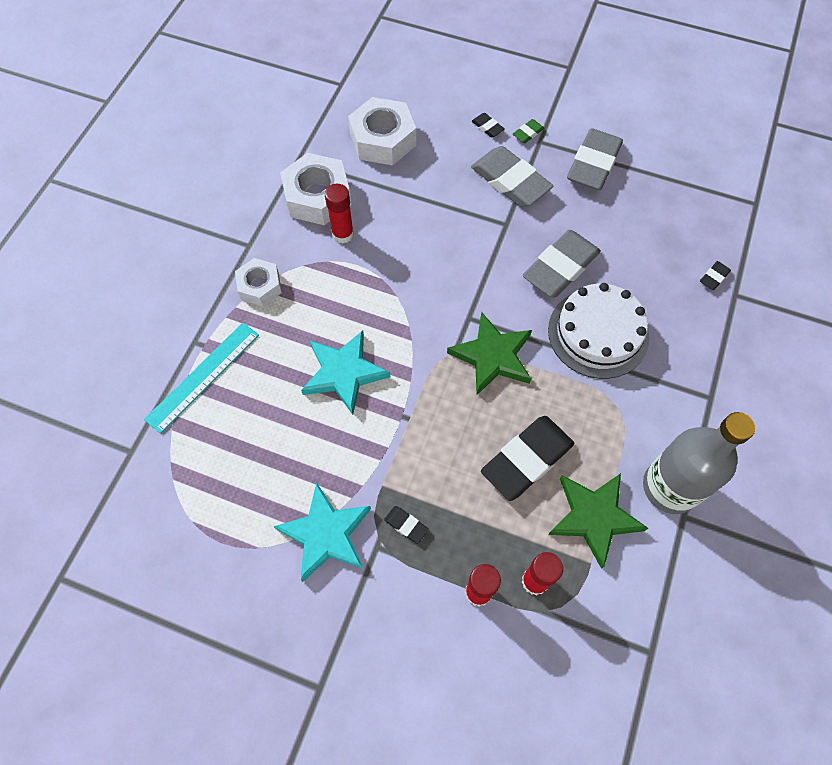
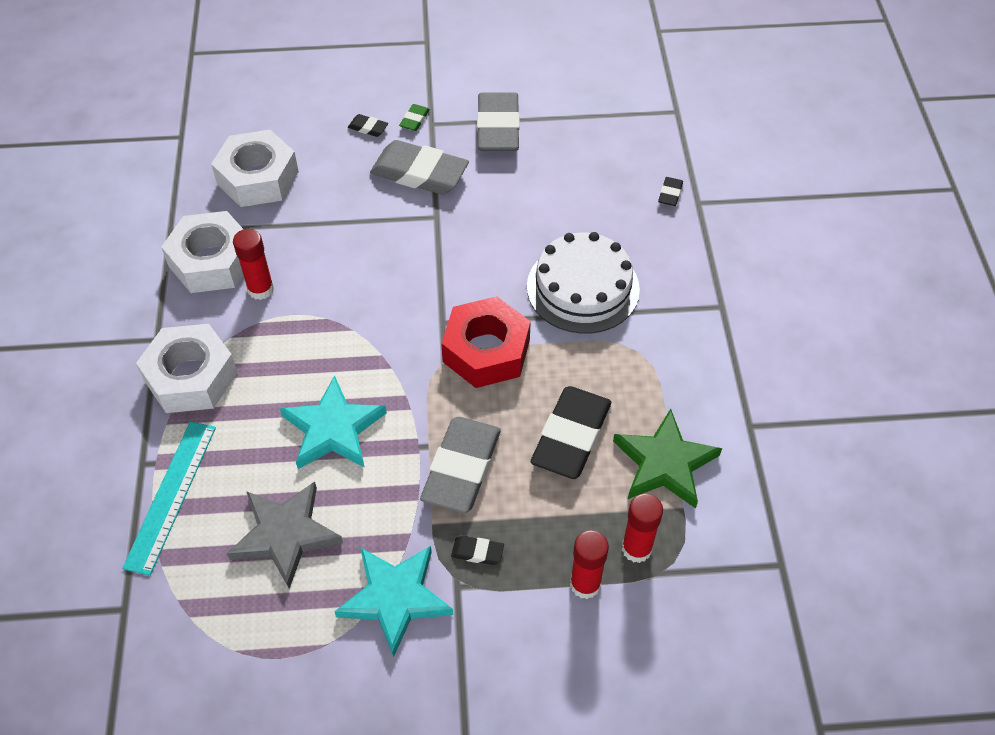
camera: 25 degrees left, 10 degrees down
white nut [235,258,282,306] -> white nut [136,324,238,413], size x1.61
green star [447,312,532,395] -> red nut [441,296,531,388]
grey eraser [523,230,601,297] -> grey eraser moved to [420,417,501,513]
grey bottle [643,412,755,514] -> none
none -> grey star [227,481,343,589]

